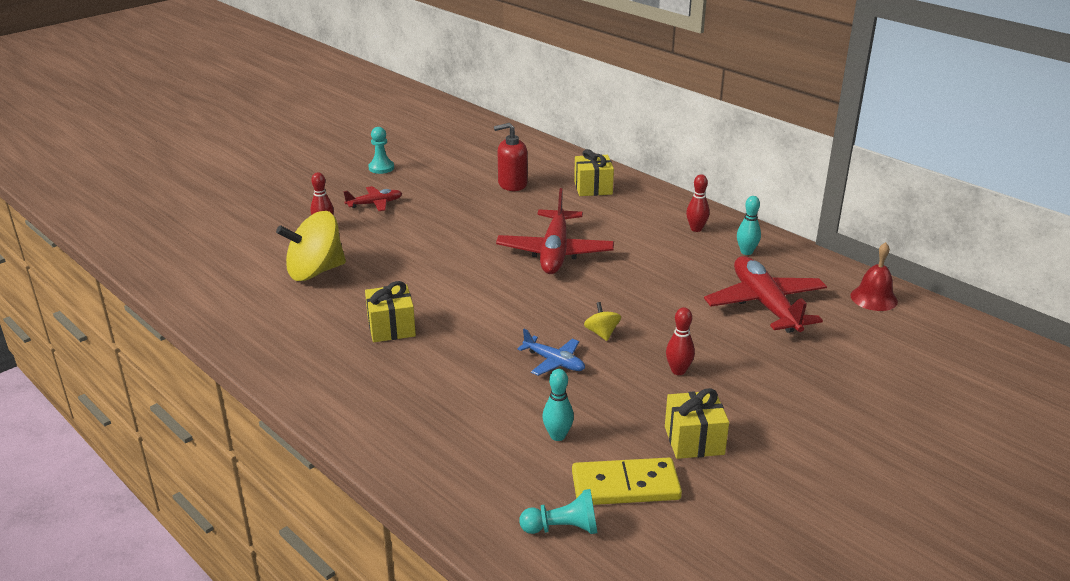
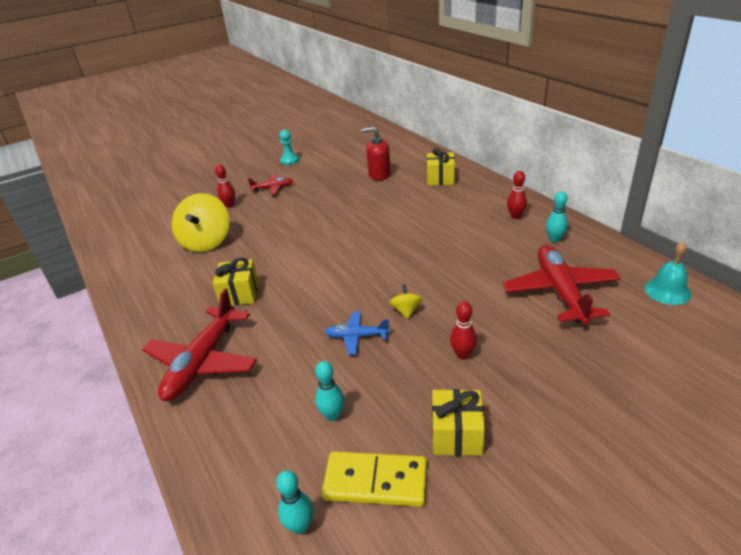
camera: 15 degrees right, 5 degrees up
yellow spinning top [276,211,346,281] -> yellow spinning top turned 75 degrees counterclockwise [172,193,230,252]
red plane [496,188,614,274] -> red plane moved to [142,288,257,401]
blue plane [517,329,585,376] -> blue plane turned 135 degrees clockwise [325,311,390,355]
turquoise pawn [519,489,598,534] -> turquoise bowling pin [276,470,313,534]
red bell [850,242,898,311] -> turquoise bell [644,242,691,305]

